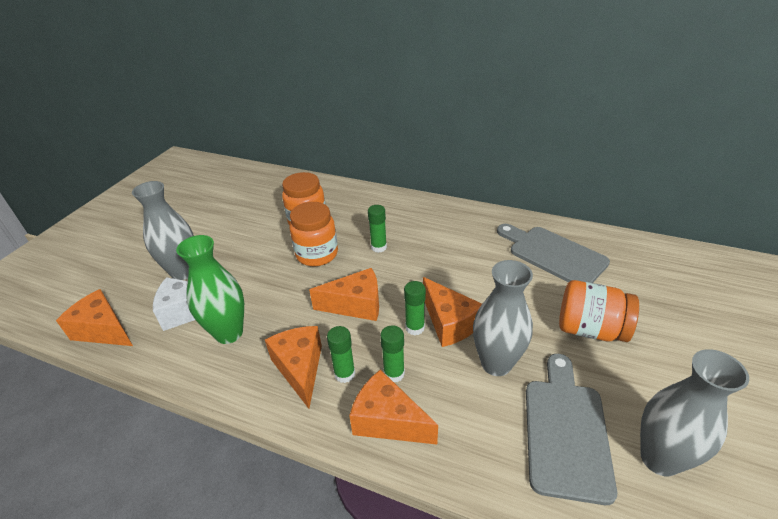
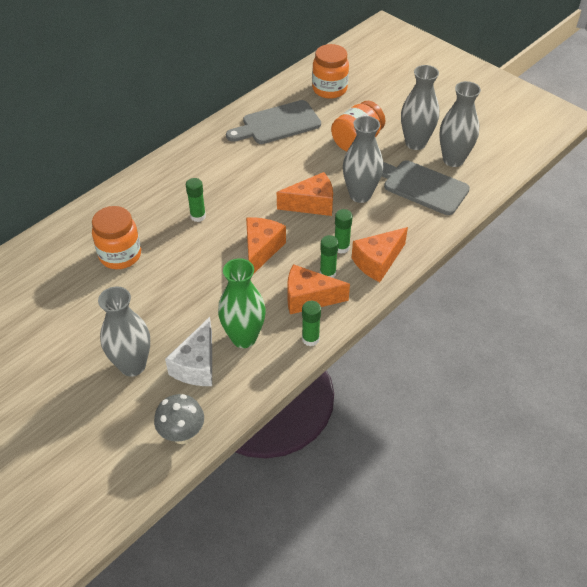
camera: 70 degrees left, 10 degrees up
orange cheese [56,289,133,346] -> grey mushroom [154,394,204,444]
orange jar [290,202,338,266] -> orange jar moved to [312,44,349,99]
green glue stick [404,281,426,335] -> green glue stick moved to [302,301,321,346]
none -> grey vase [401,65,439,150]

